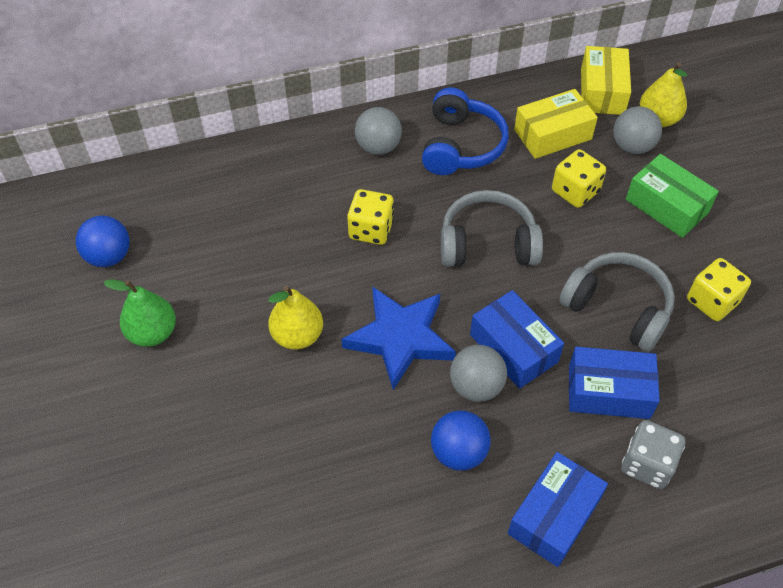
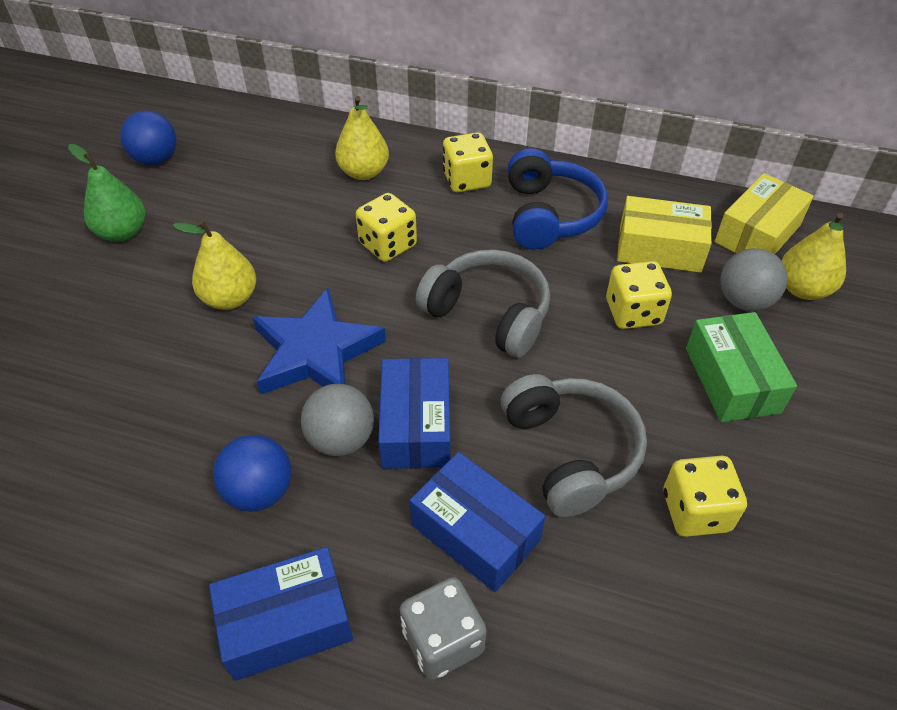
camera: 35 degrees right, 5 degrees down
grey ball [355,107,402,155] -> yellow dice [443,132,493,192]
blue headphones [422,88,509,175] -> blue headphones turned 45 degrees counterclockwise [508,148,608,250]
none -> yellow pear [335,96,389,180]

